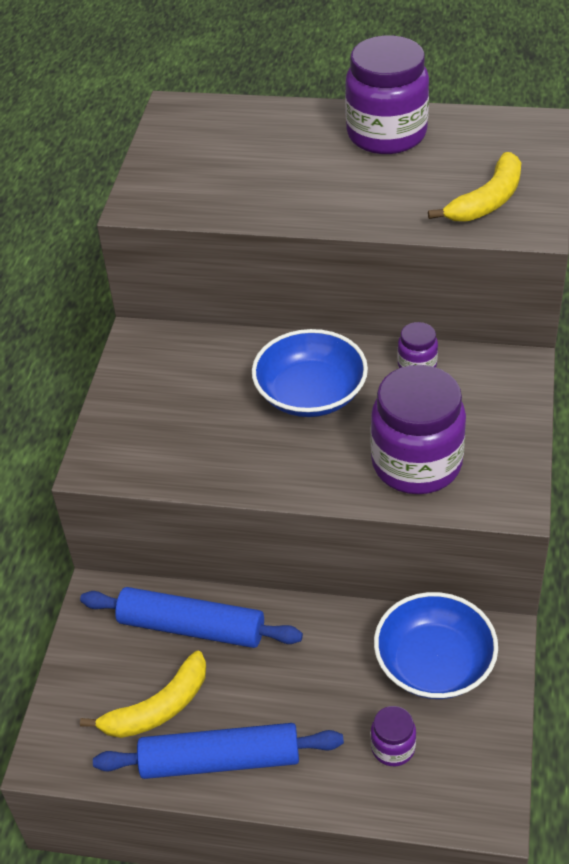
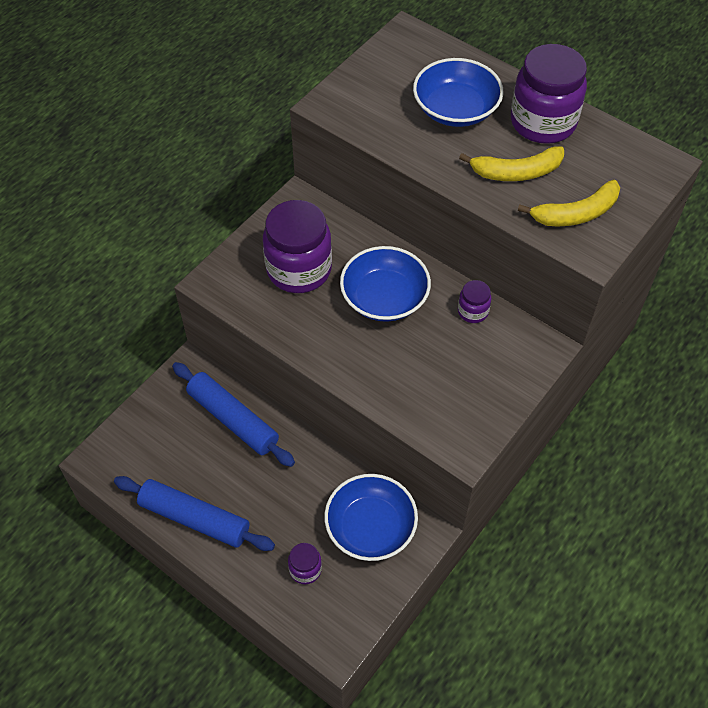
camera: 25 degrees right, 10 degrees up
yellow banana [80,651,206,738] -> yellow banana moved to [459,146,564,181]
purple jar [371,365,466,494] -> purple jar moved to [263,200,332,293]
none -> blue bowl [413,58,503,127]

